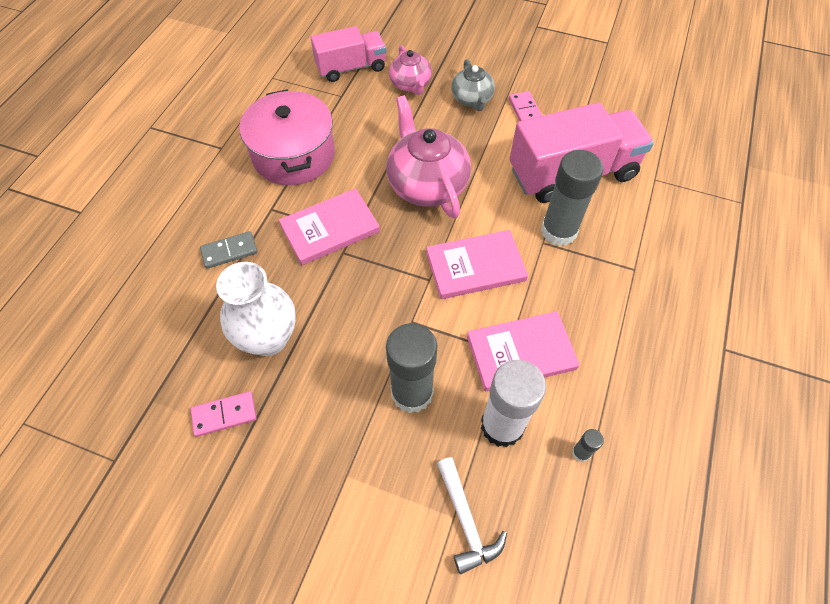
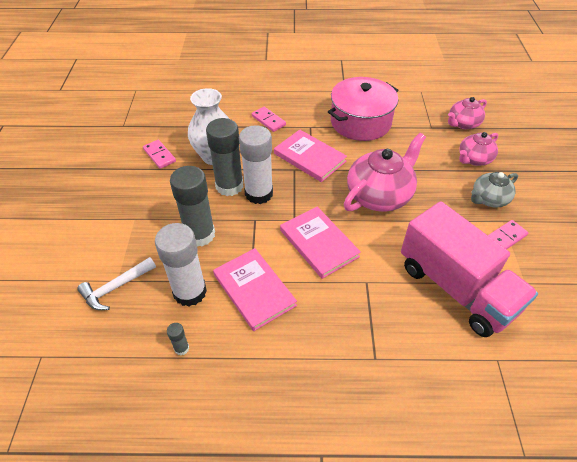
camera: 70 degrees right, 10 degrees down
grey domino [200,231,258,269] -> pink domino [252,107,286,132]
pink truck [311,26,386,82] -> pink teapot [448,97,487,129]
grey glue stick [541,150,604,246] -> grey glue stick moved to [206,118,243,196]
none -> white glue stick [239,125,273,204]

